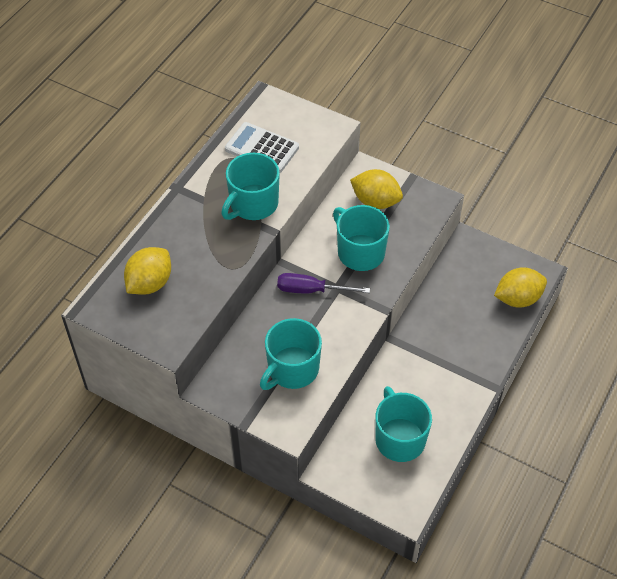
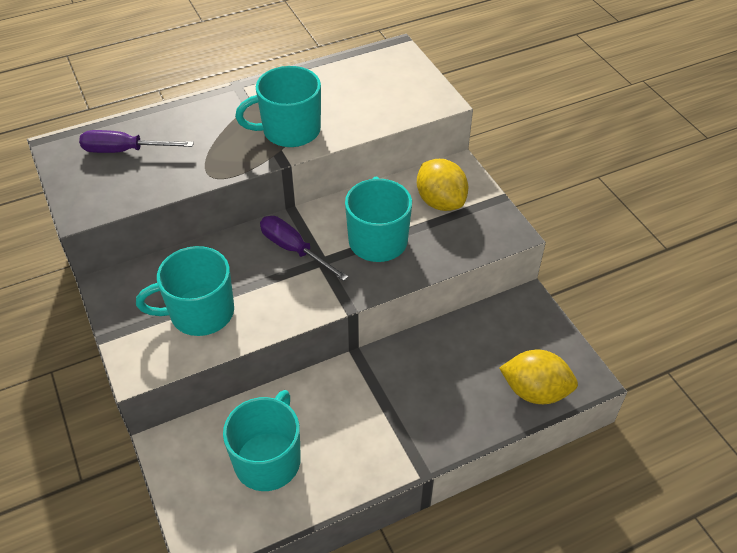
camera: 35 degrees right, 5 degrees down
yellow lemon [124,247,171,295] -> purple screwdriver [79,130,194,153]
white calculator [225,122,299,173] -> none

